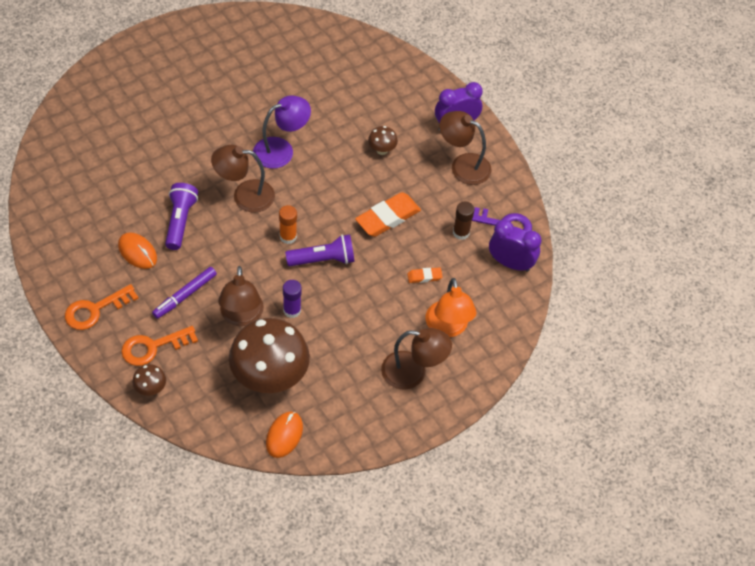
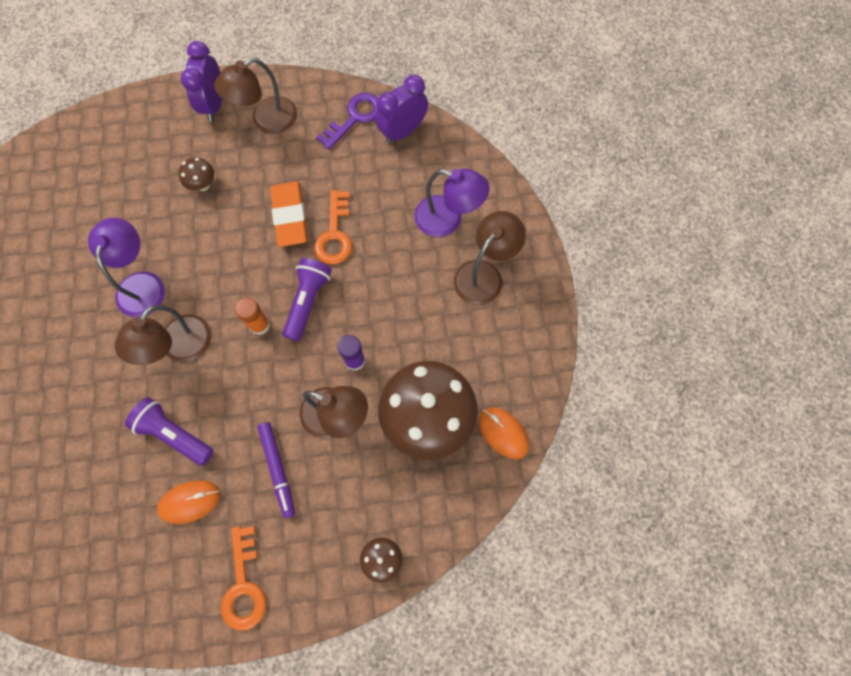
camera: 60 degrees left, 15 degrees up
orange key [121,326,198,366] -> orange key moved to [314,190,352,265]
orange eraser [407,268,443,283] -> none
orange lamp [426,278,477,337] -> purple lamp [414,169,489,237]
brown glue stick [453,201,475,240] -> none

